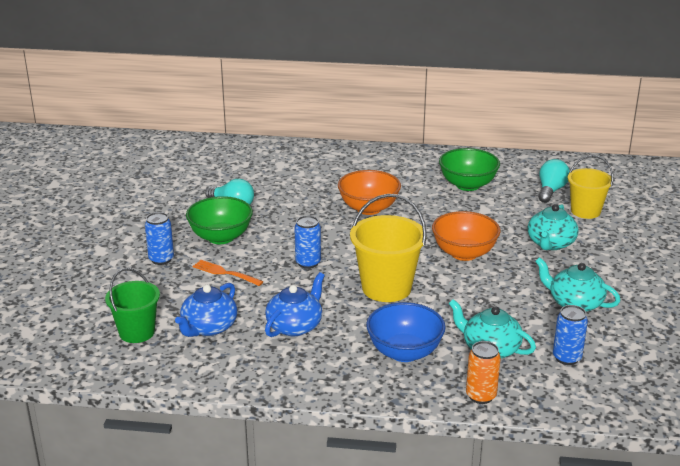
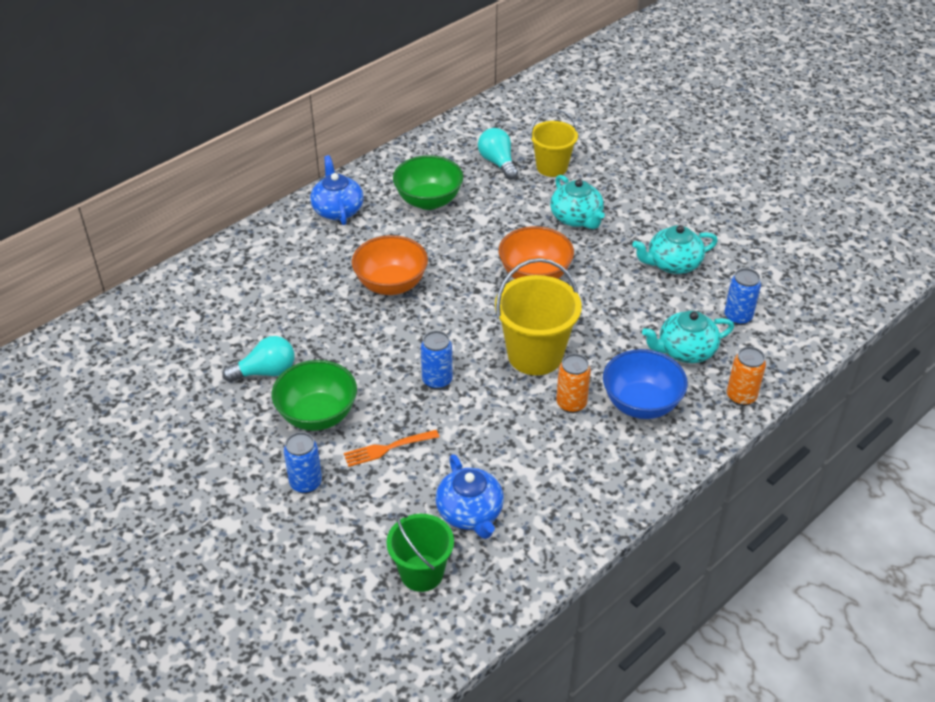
camera: 50 degrees left, 15 degrees up
blue teapot [265,272,325,337] -> blue teapot moved to [310,155,364,225]
none -> orange can [556,354,591,413]

